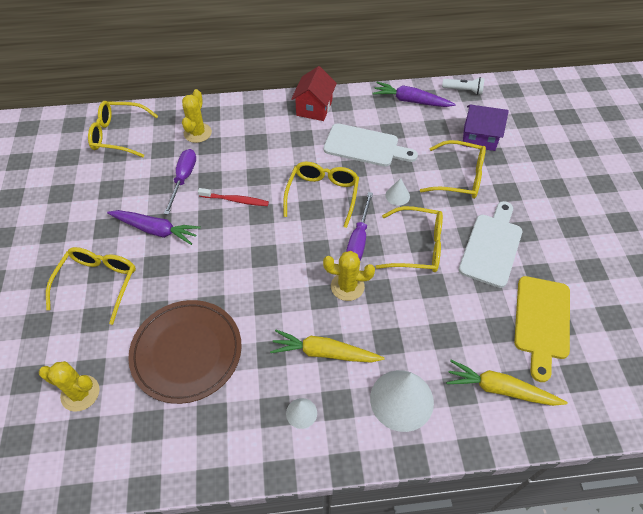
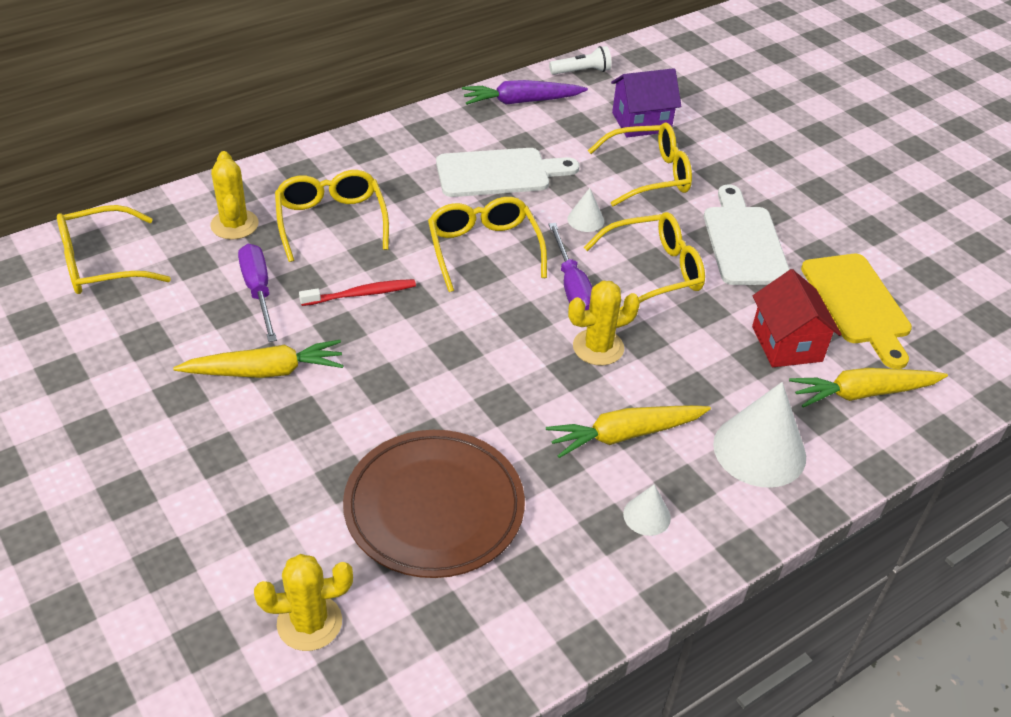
camera: 30 degrees left, 10 degrees down
yellow glasses [46,247,136,325] -> yellow glasses moved to [275,170,389,262]
purple carrot [107,210,201,245] -> yellow carrot [173,340,344,378]
red house [291,66,337,121] -> red house moved to [752,269,842,367]

